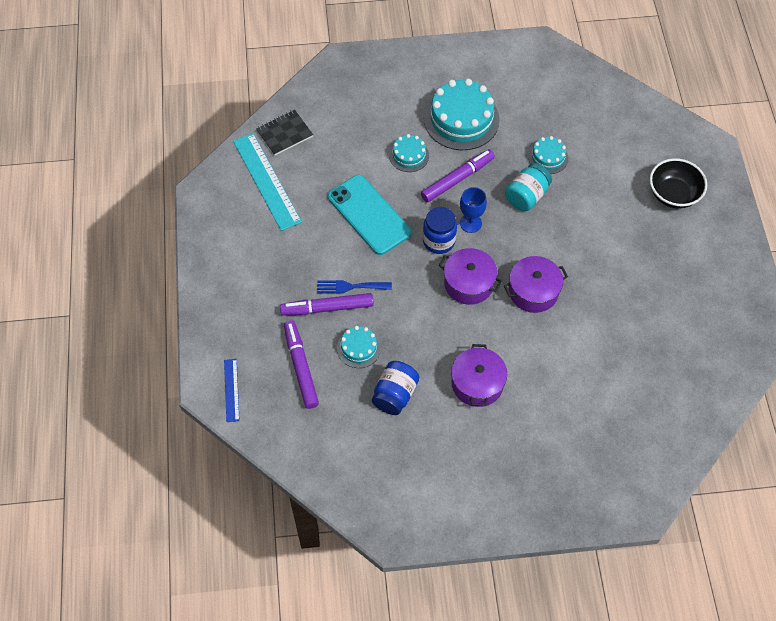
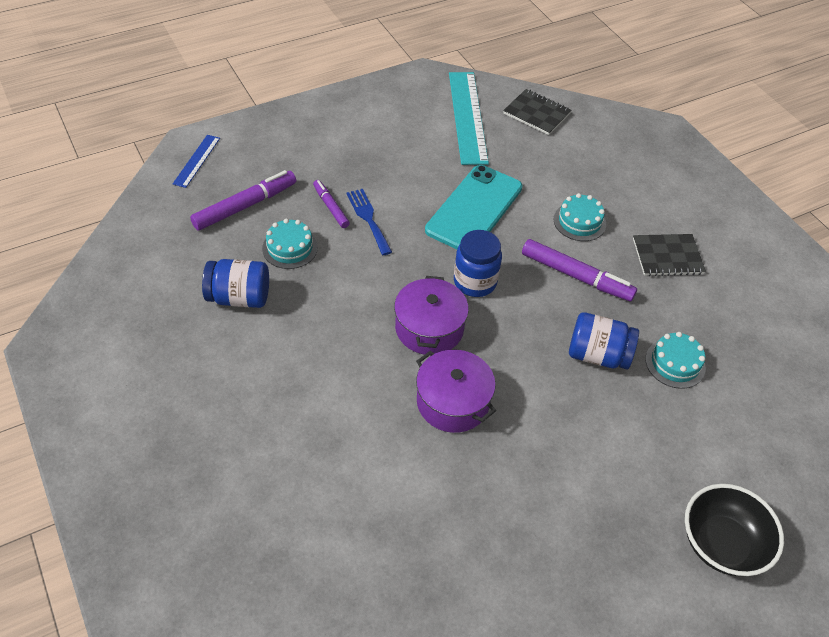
camera: 65 degrees right, 10 degrees down
blue ruler [224,359,240,422] -> blue ruler turned 45 degrees counterclockwise [173,135,220,188]
turquoise ruler [233,133,302,231] -> turquoise ruler turned 45 degrees counterclockwise [449,72,489,165]
purple marker [280,293,374,316] -> purple marker [313,180,350,228], size x0.59
turquoise cake [424,79,500,150] -> black notebook [633,234,706,276]
purple pot [451,344,507,407] -> none
blue goblet [460,187,487,233] -> none
turquoise jar [505,163,552,211] -> blue jar [569,312,639,369]

